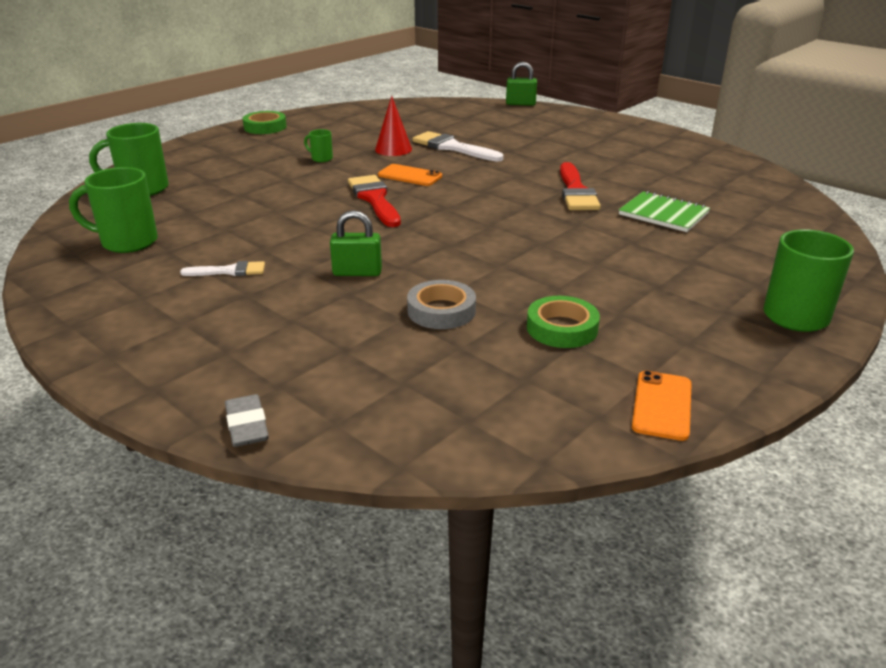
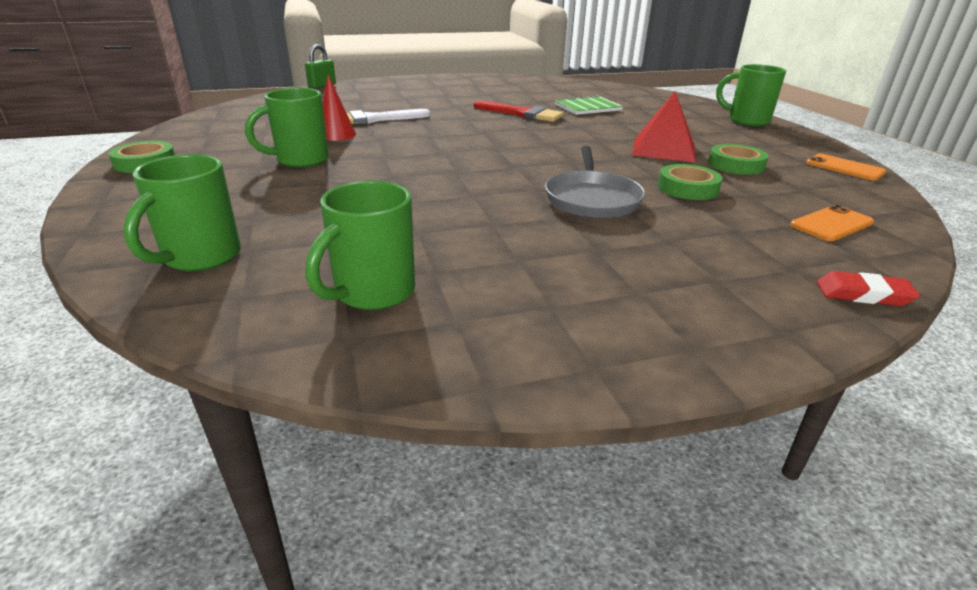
camera: 60 degrees left, 0 degrees up
white brush [180,261,265,276] -> none
grey eraser [225,394,269,447] -> red eraser [817,271,920,306]
green mug [304,129,333,162] -> green mug [245,88,329,167], size x2.02
green padlock [330,210,382,276] -> grey pan [545,146,645,218]
red brush [348,175,401,227] -> none
orange phone [378,164,442,186] -> orange phone moved to [790,205,874,241]
grey tape [407,280,476,329] -> green tape [658,164,723,200]
none -> red pyramid [632,91,696,162]

